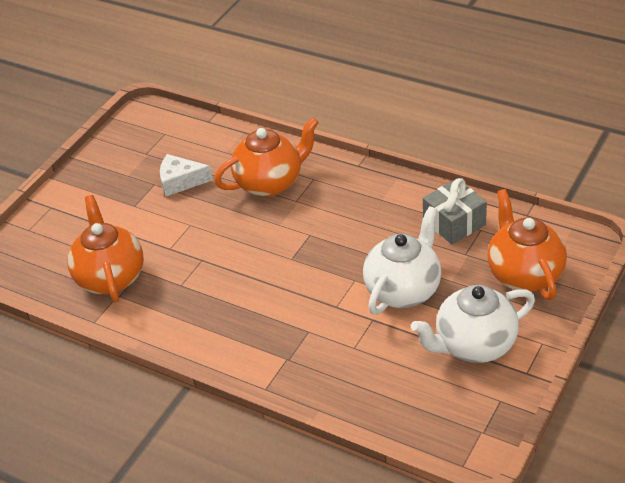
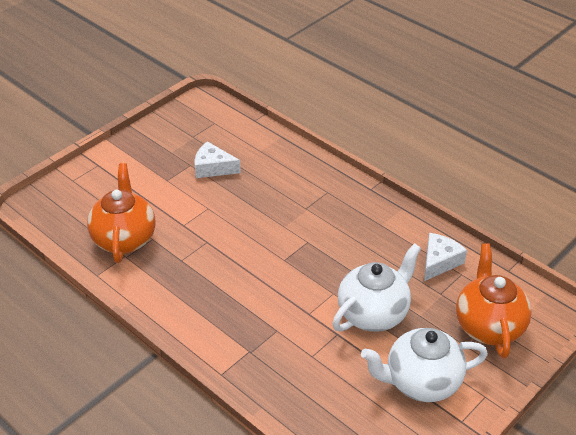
camera: 10 degrees right, 0 degrees up
orange teapot [214,117,319,197] -> none
grey gift [423,178,487,244] -> white cheese [424,233,467,281]

